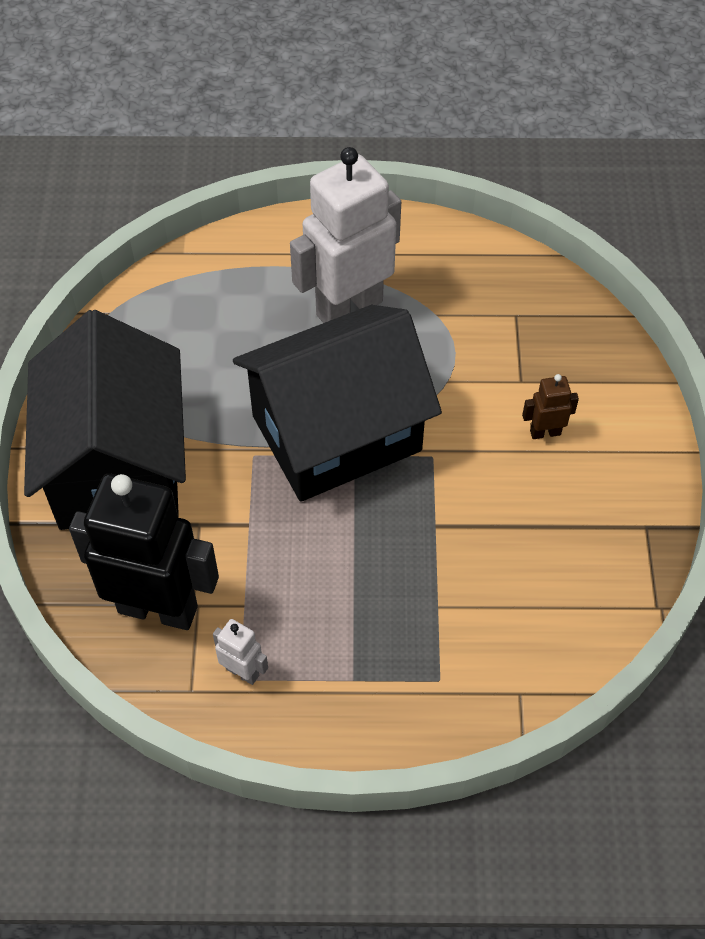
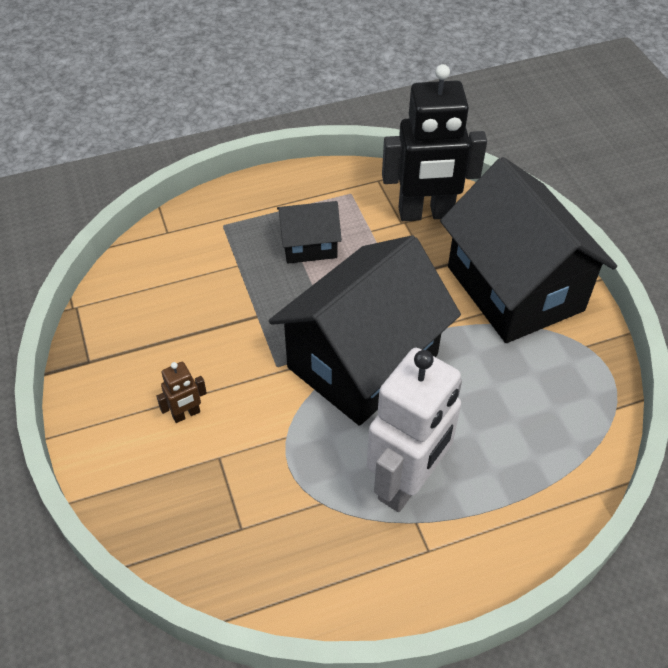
camera: 160 degrees right, 5 degrees down
white robot [213,619,268,685] -> none
none -> black house [277,201,342,264]

